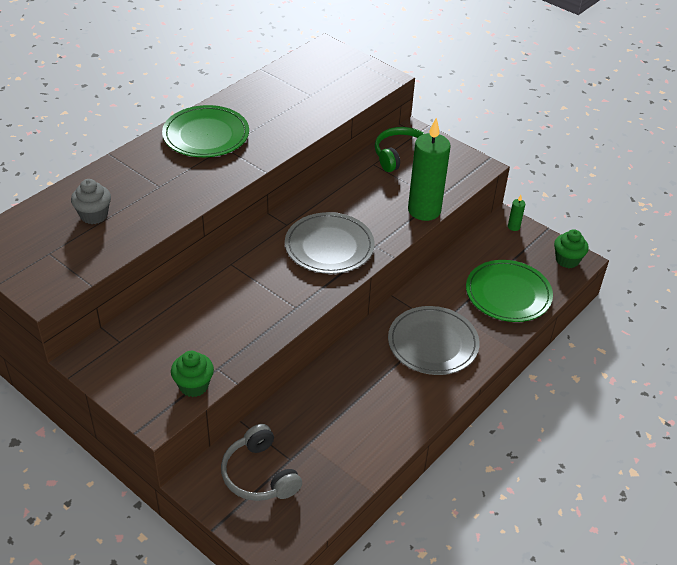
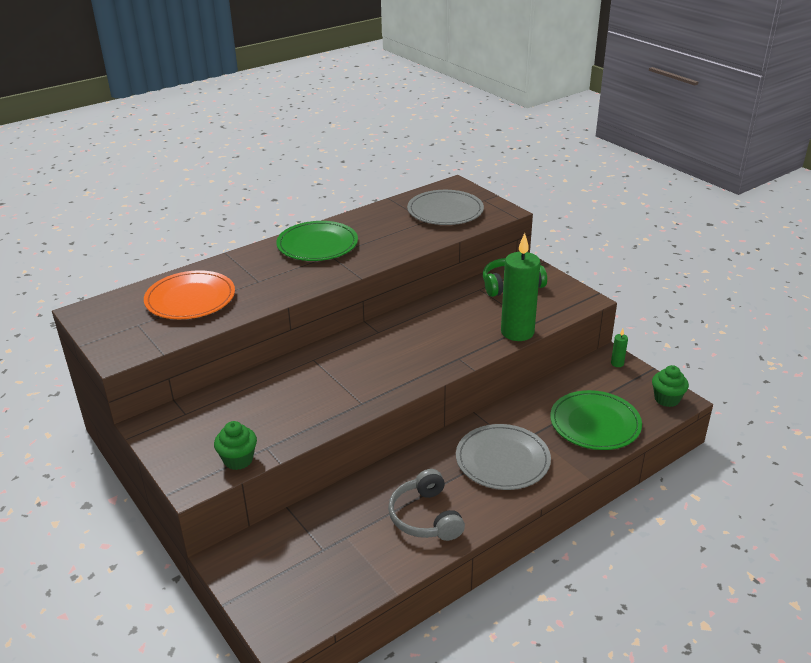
camera: 15 degrees right, 10 degrees down
grey cupcake [71,179,111,224] -> orange plate [144,270,235,319]
grey headphones [221,424,302,501] -> grey headphones moved to [388,469,465,541]
grey plate [285,212,374,274] -> grey plate moved to [407,190,484,225]

